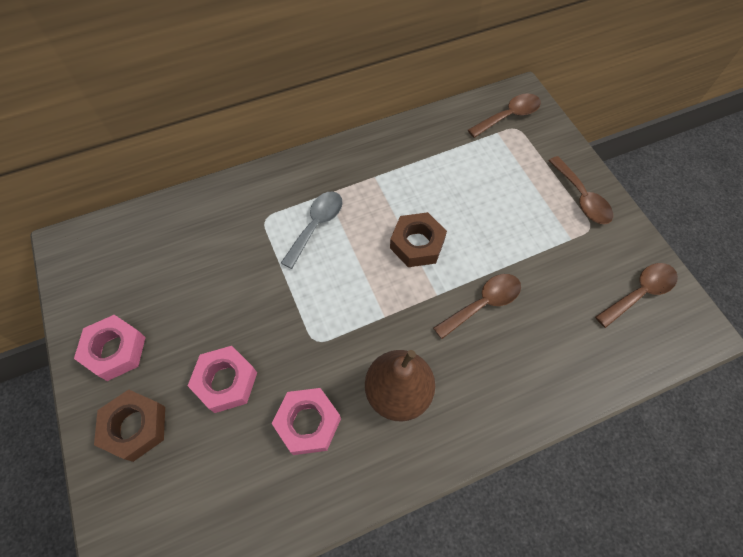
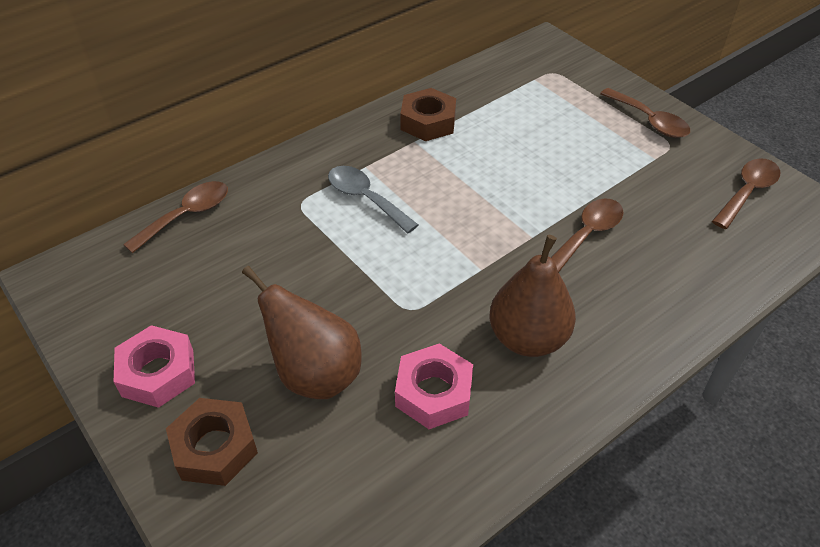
camera: 15 degrees left, 15 degrees down
pink nut [188,346,257,413] -> brown pear [242,266,362,399]
grey spoon [281,192,343,269] -> grey spoon turned 60 degrees counterclockwise [328,166,418,233]
brown nut [390,212,447,267] -> brown nut moved to [400,88,456,141]
brown spoon [468,93,541,138] -> brown spoon moved to [123,181,228,253]

